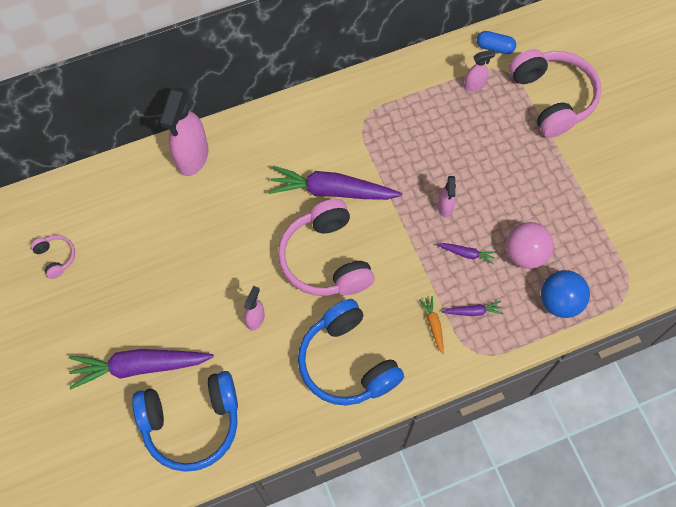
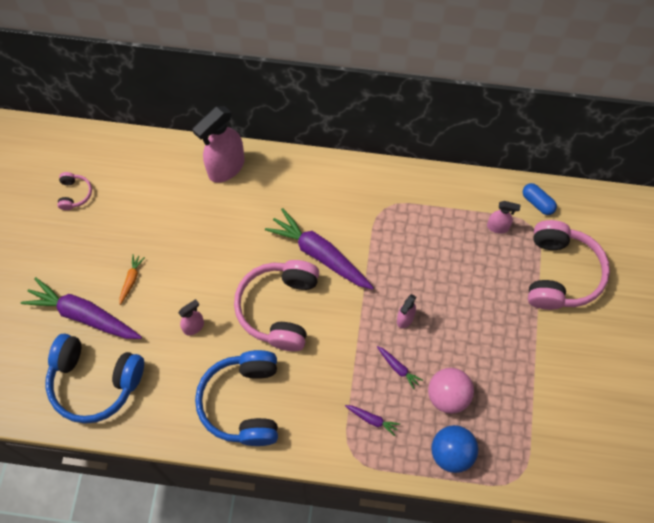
camera: 30 degrees right, 0 degrees up
orange carrot [419,296,444,354] -> orange carrot moved to [119,254,145,305]

